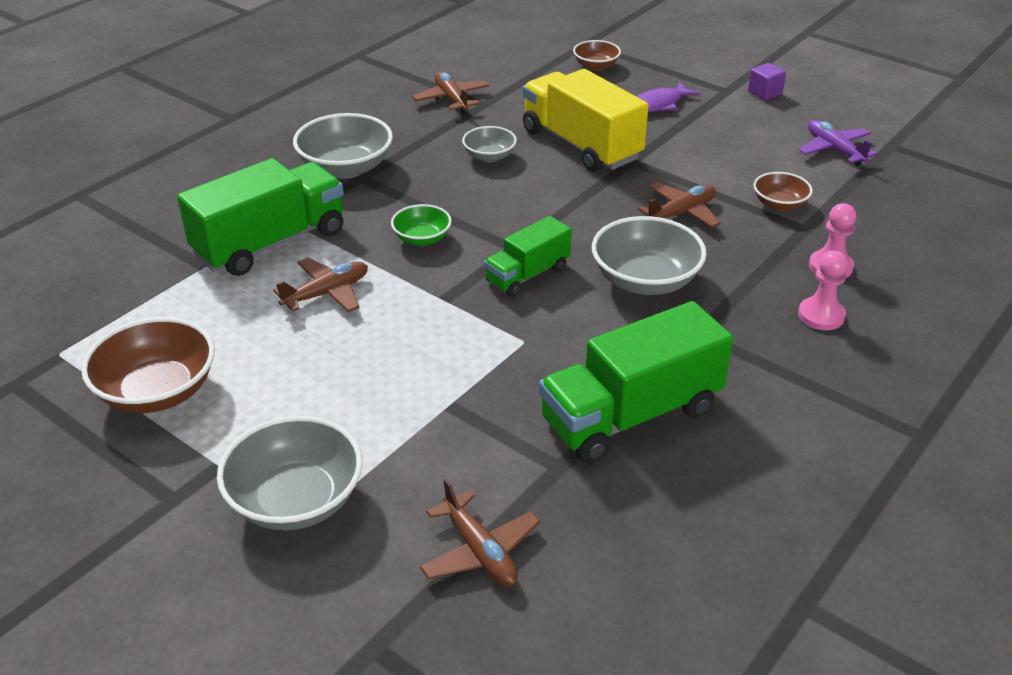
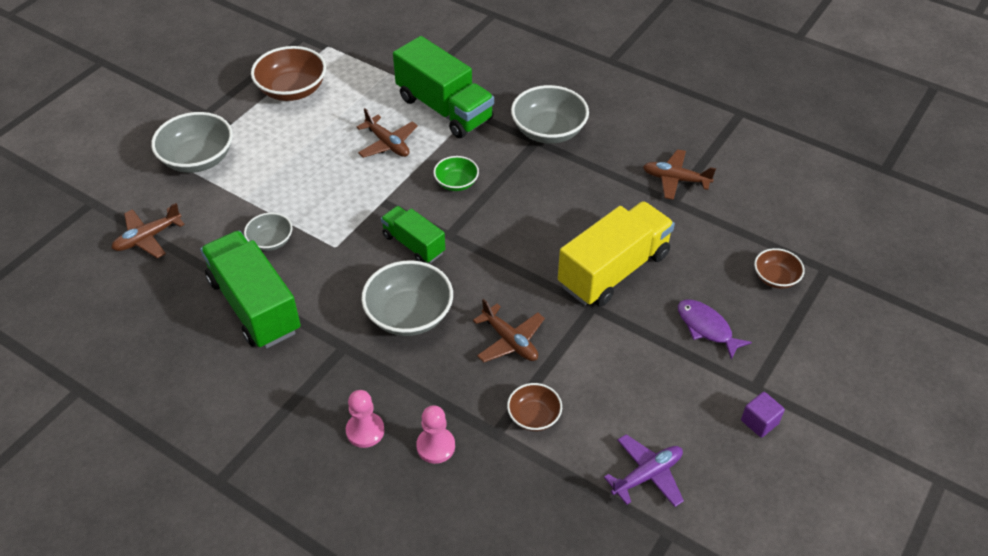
camera: 85 degrees right, 10 degrees up
brown plane [412,71,489,114] -> brown plane turned 135 degrees counterclockwise [643,149,716,200]
grey bowl [462,126,517,162] -> grey bowl moved to [244,213,293,251]

